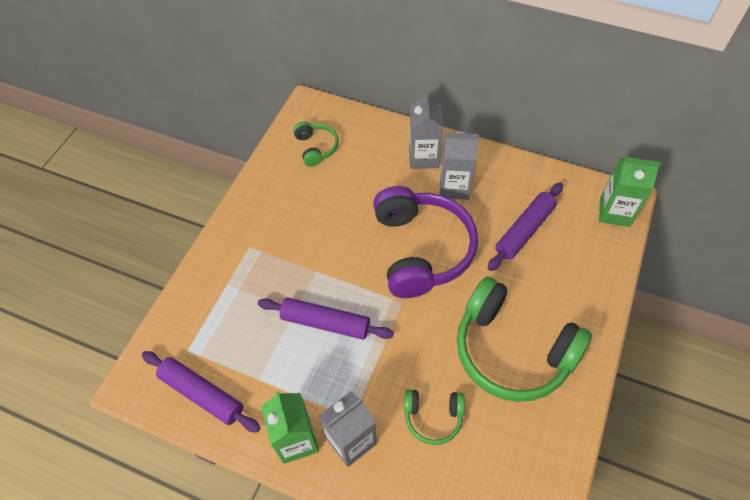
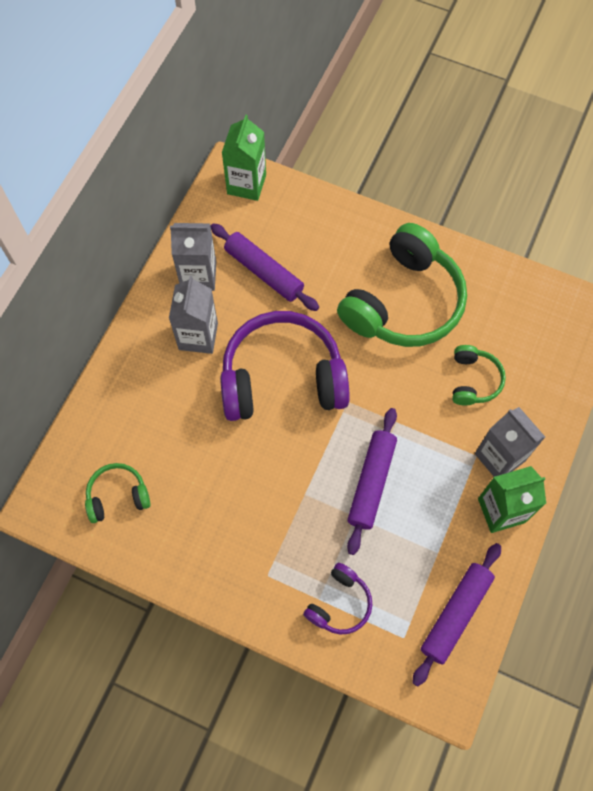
camera: 90 degrees left, 10 degrees up
grey carton [409,91,443,169] -> grey carton moved to [170,223,216,291]
none -> purple headphones [303,563,372,634]

